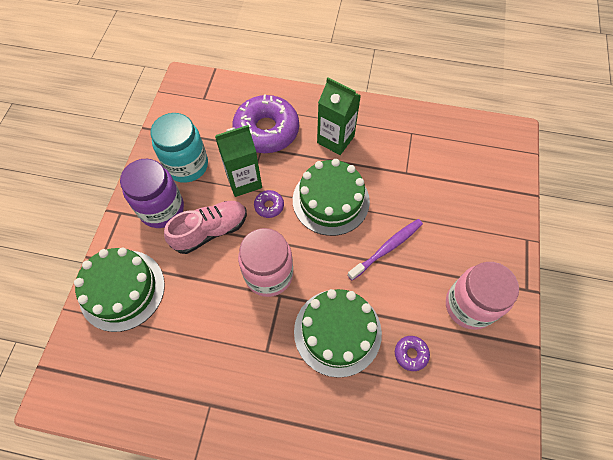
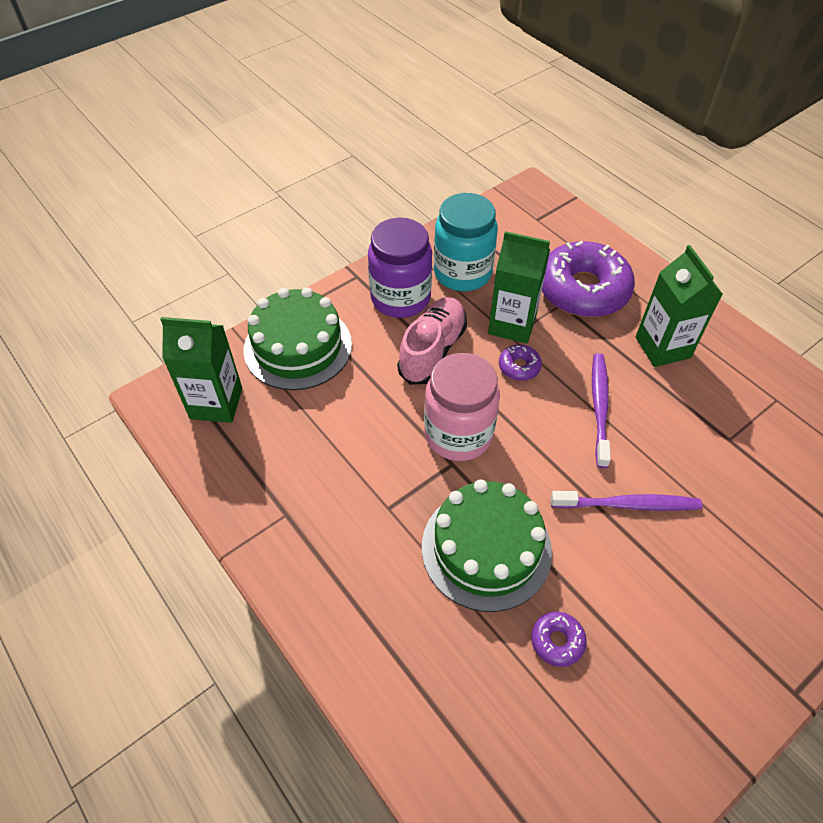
camera: 40 degrees right, 10 degrees down
pink shoe [164,201,247,254] -> pink shoe turned 75 degrees counterclockwise [397,297,467,385]
green cake [293,159,370,236] -> purple toothbrush [592,353,611,468]
pink jar [446,262,519,330] -> none
none -> green carton [160,317,242,423]

